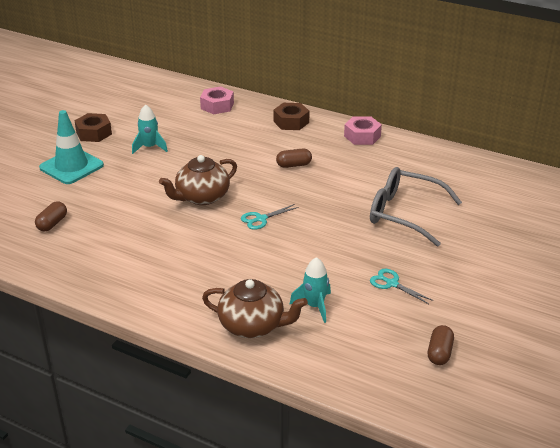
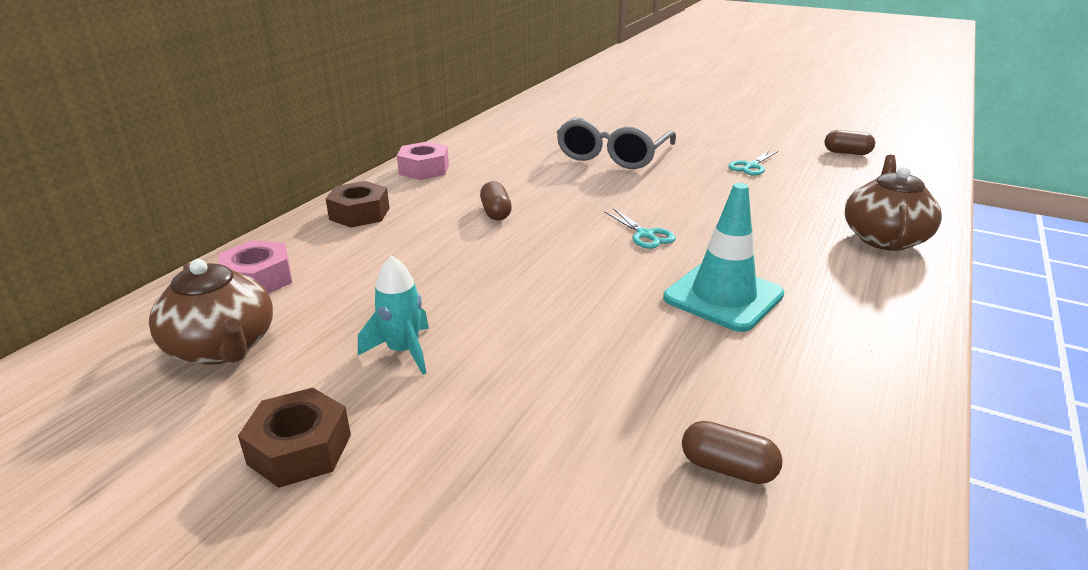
camera: 90 degrees left, 5 degrees down
turquoise traffic cone [39,110,104,184] -> turquoise traffic cone moved to [663,183,784,332]
brown teapot [159,155,237,205] -> brown teapot moved to [149,259,273,365]
turquoise rocket [289,257,331,323] -> none

